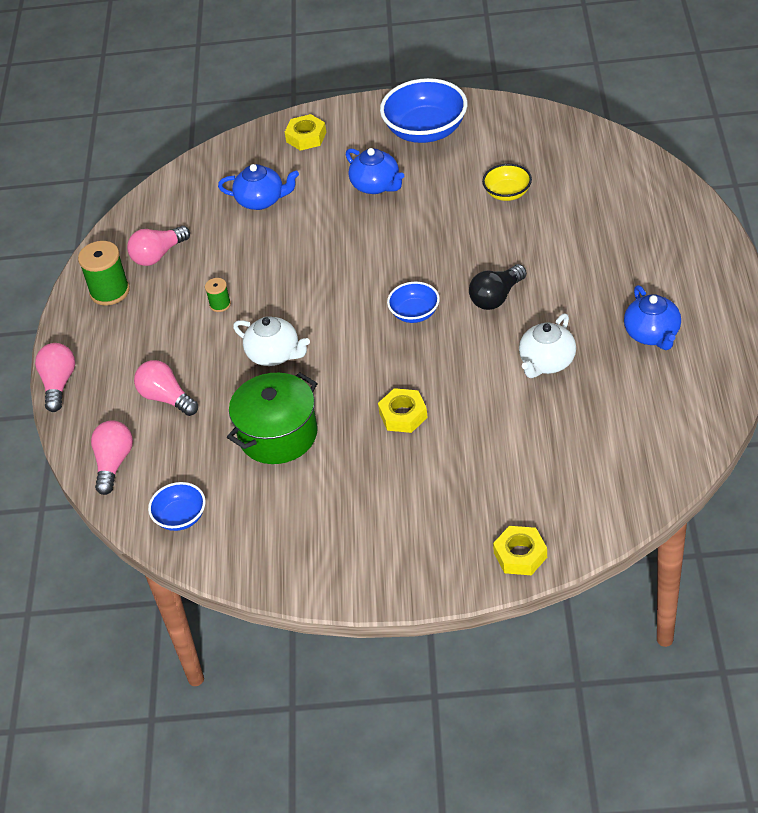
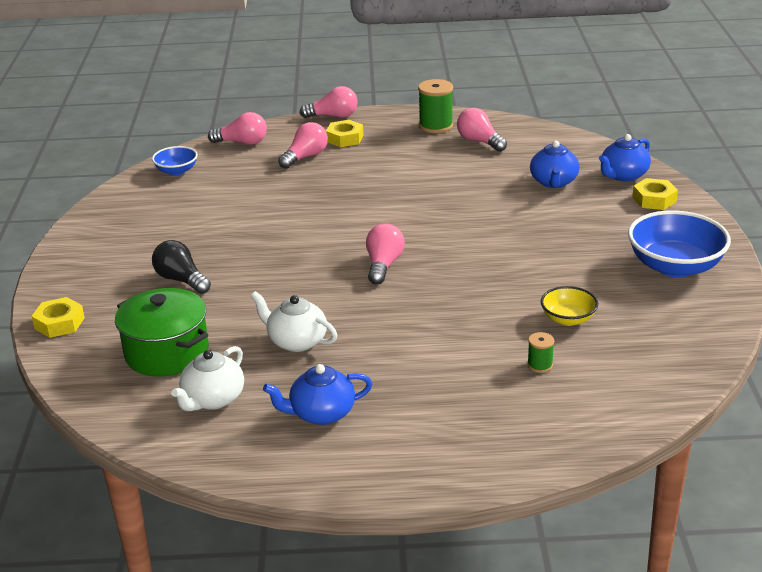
camera: 85 degrees right, 15 degrees down
green spool [205,278,231,312] -> green spool moved to [527,332,554,373]
green pot [227,373,318,464] -> green pot moved to [115,288,209,376]
white teapot [233,316,310,366] -> white teapot moved to [171,346,244,411]
blue teapot [346,148,404,194] -> blue teapot moved to [599,134,651,181]
yellow nut [378,388,428,433] -> yellow nut moved to [326,120,363,147]
blue bowl [387,282,440,323] -> pink light bulb [366,223,405,285]
black light bulb [469,264,527,310] -> black light bulb moved to [152,240,211,294]

